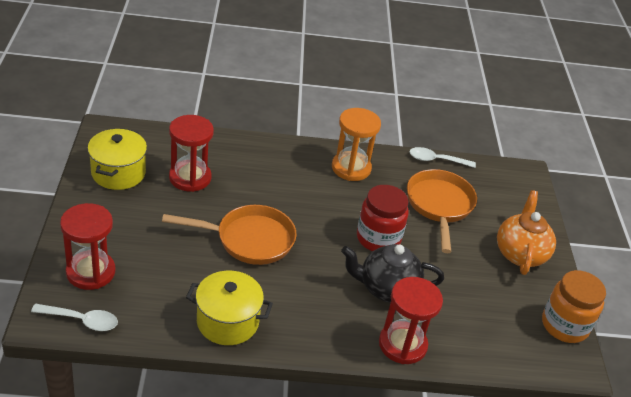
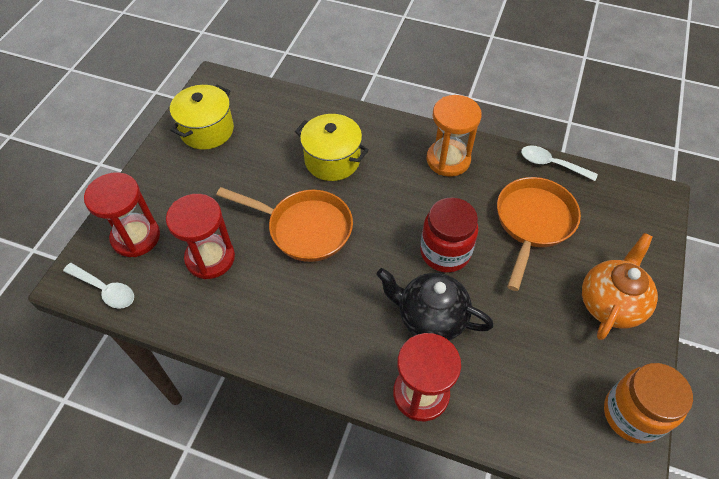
camera: 25 degrees right, 15 degrees up
red hourglass [169,115,214,192] -> red hourglass moved to [166,194,235,279]
yellow pot [186,271,273,345] -> yellow pot moved to [295,114,369,181]

